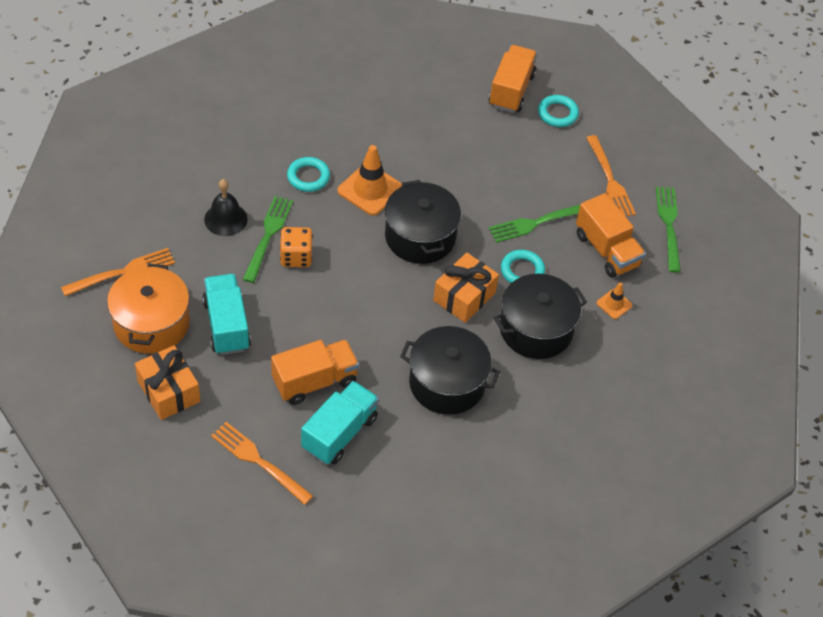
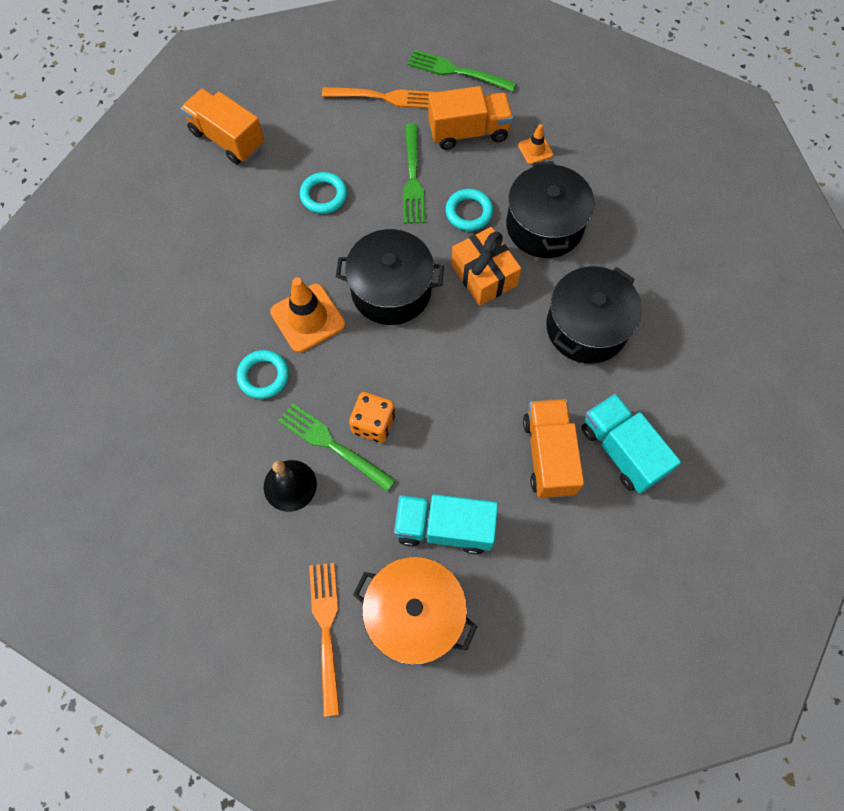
camera: 65 degrees left, 15 degrees up
orange gift [135,345,200,420] -> none
orange fork [211,422,313,505] -> none
turquoise ring [538,95,579,127] -> turquoise ring moved to [300,172,347,214]

